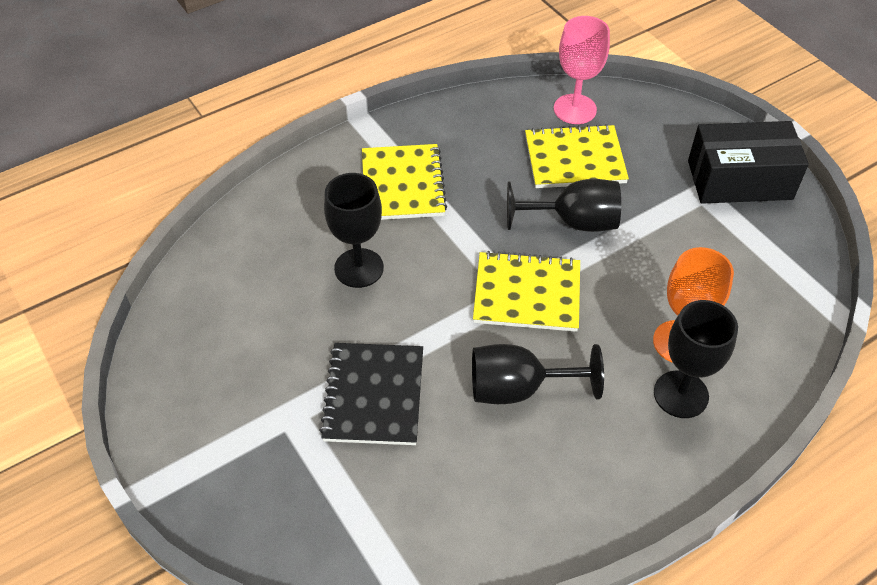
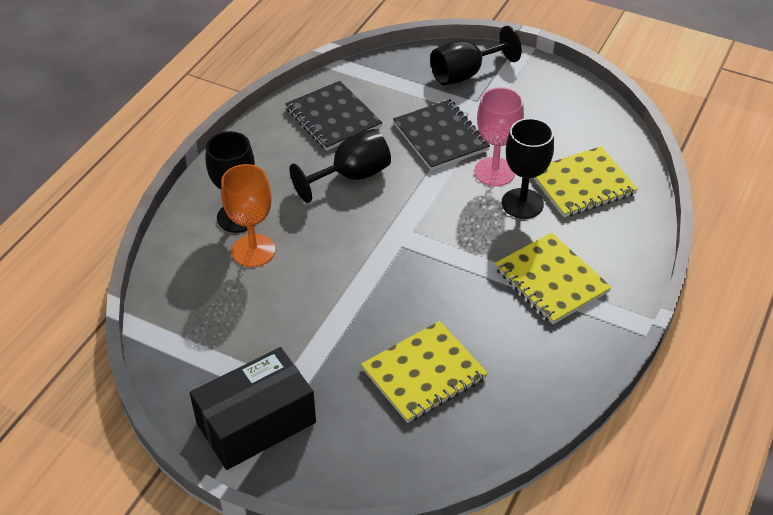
camera: 150 degrees right, 5 degrees down
yellow notebook [473,251,580,332] -> yellow notebook moved to [534,146,638,217]
black goblet [507,179,621,232] -> black goblet moved to [430,26,522,85]
pink goblet [554,16,610,124] -> pink goblet moved to [475,87,524,186]
none -> black notebook [285,81,382,151]

